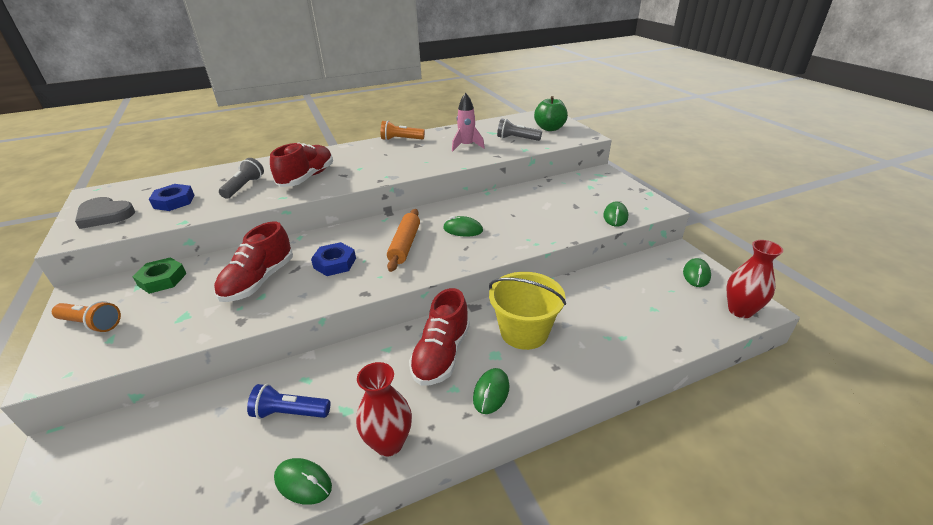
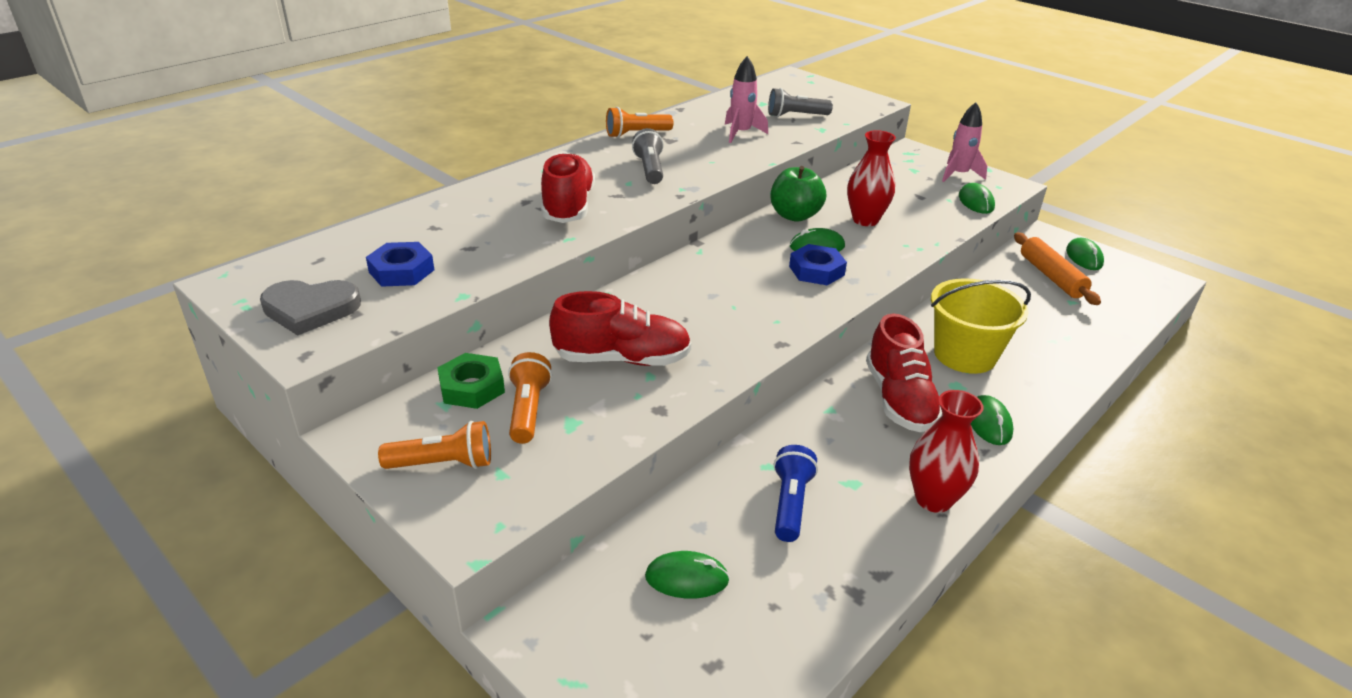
camera: 25 degrees left, 0 degrees up
red shoe [214,221,293,302] -> red shoe turned 90 degrees counterclockwise [549,291,691,366]
grey flashlight [219,158,264,199] -> grey flashlight moved to [632,128,664,184]
blue flashlight [247,384,330,419] -> blue flashlight turned 120 degrees clockwise [774,445,818,542]
green mouse [274,458,332,505] -> green mouse moved to [645,551,730,599]
blue nut [311,242,356,276] -> blue nut moved to [789,244,847,285]
orange rolling pin [387,209,420,272] -> orange rolling pin moved to [1014,233,1101,305]
green apple [534,96,568,131] -> green apple moved to [771,166,826,222]
red vase [726,240,783,318] -> red vase moved to [847,130,896,226]
none -> orange flashlight [508,352,552,444]
none -> pink rocket [942,102,987,182]

